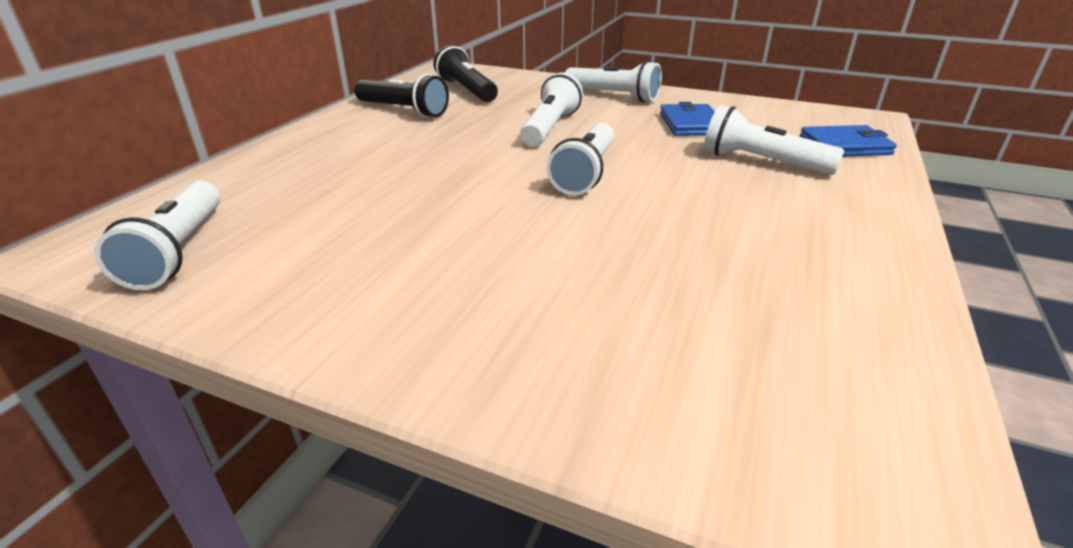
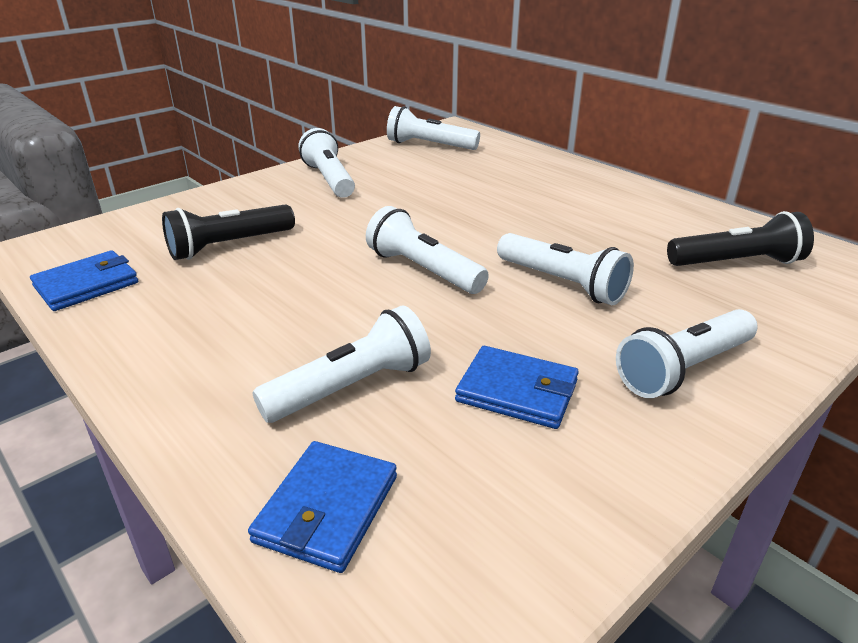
camera: 115 degrees right, 0 degrees up
black flashlight [354,74,449,118] -> black flashlight moved to [162,205,295,260]
none -> blue wallet [30,250,138,311]
none -> white flashlight [299,128,355,198]

